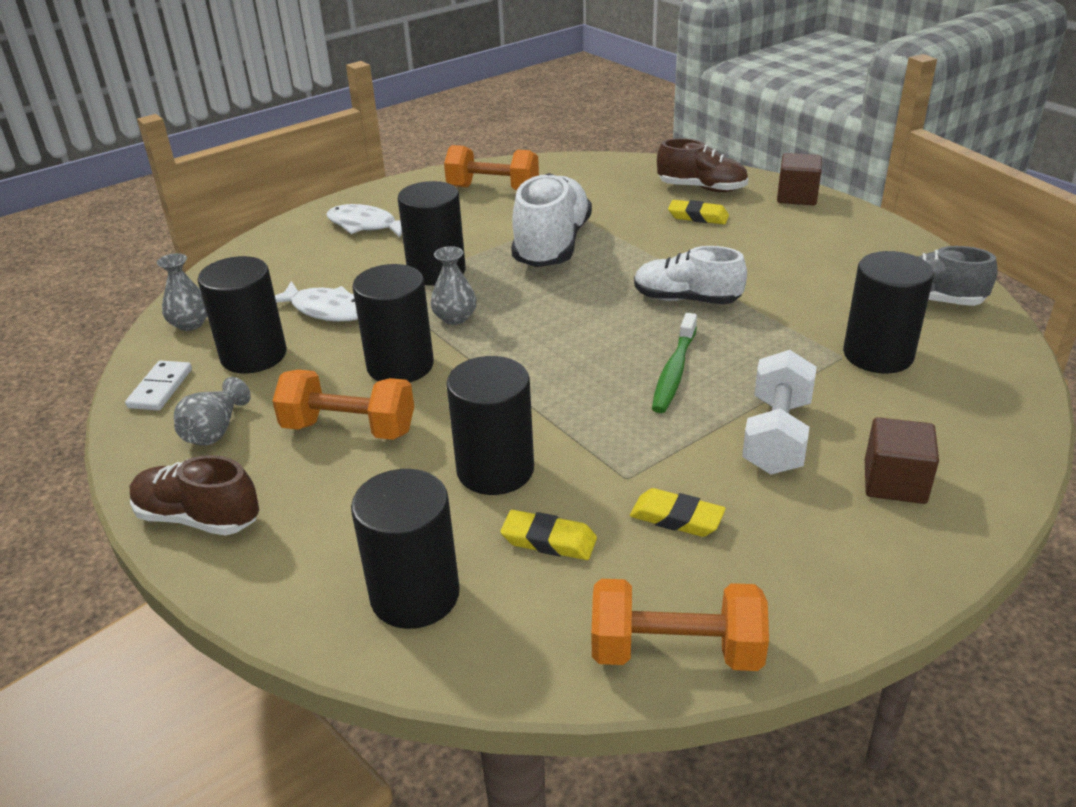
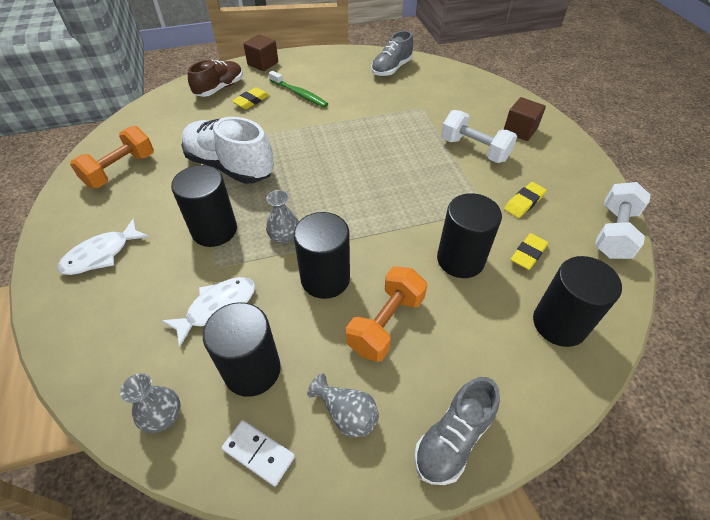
camera: 70 degrees left, 15 degrees up
brown shoe [130,455,259,536] -> grey shoe [414,377,500,485]
orange dumbbell [592,579,769,671] -> white dumbbell [595,182,650,259]
white shoe [634,246,747,304] -> none
green toothbrush [652,313,697,413] -> green toothbrush moved to [269,71,328,108]
black cylinder [843,251,934,374] -> none

